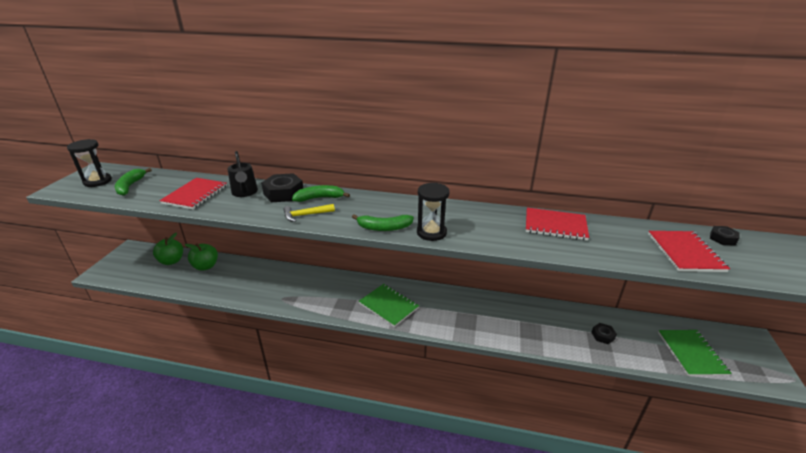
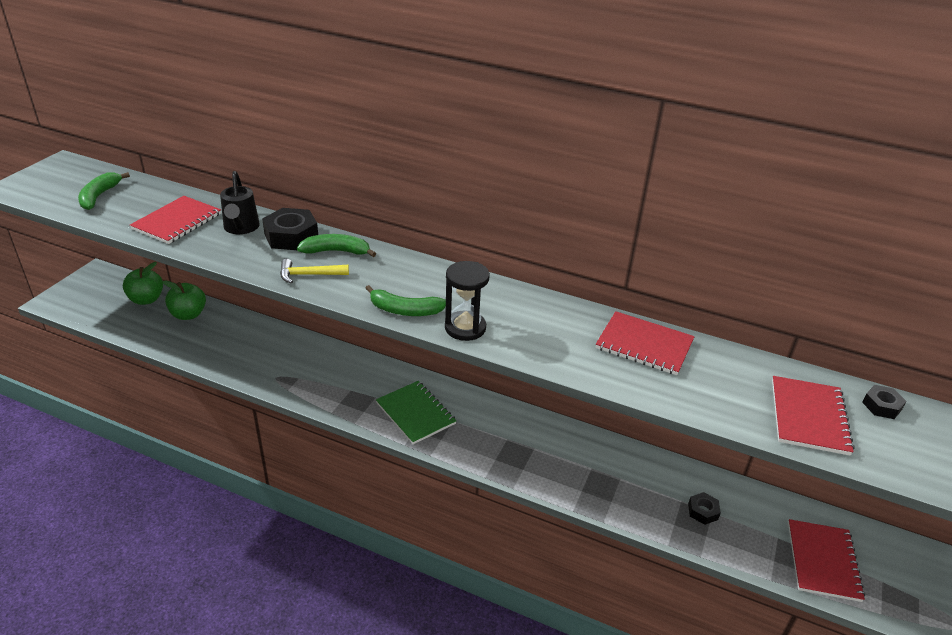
camera: 10 degrees right, 5 degrees up
black hourglass [67,139,112,187] -> none
green notebook [658,330,732,376] -> red notebook [788,519,865,602]

